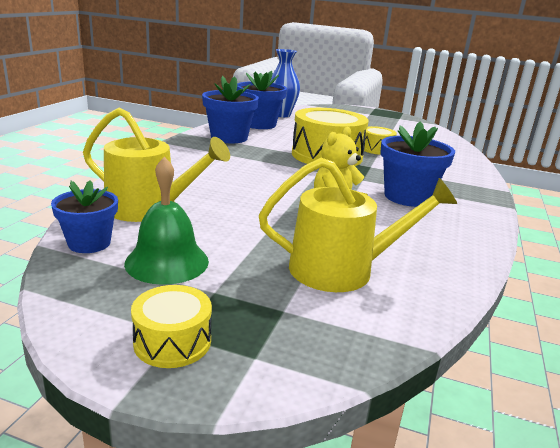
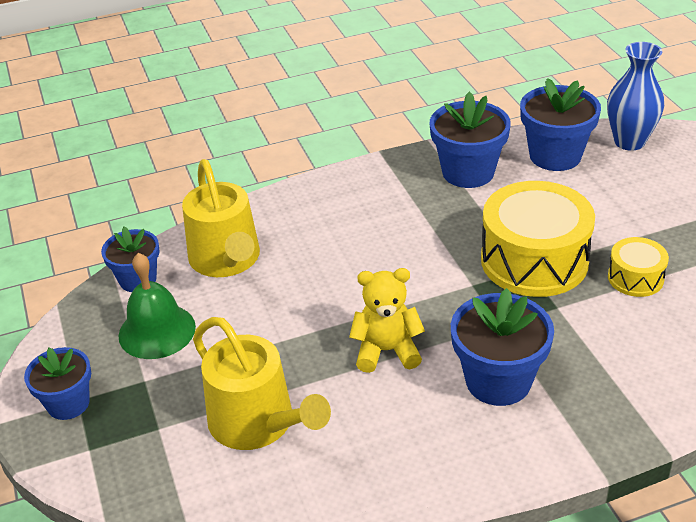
camera: 55 degrees right, 15 degrees up
yellow drum [131,285,212,368] -> blue flower pot [24,347,91,420]

